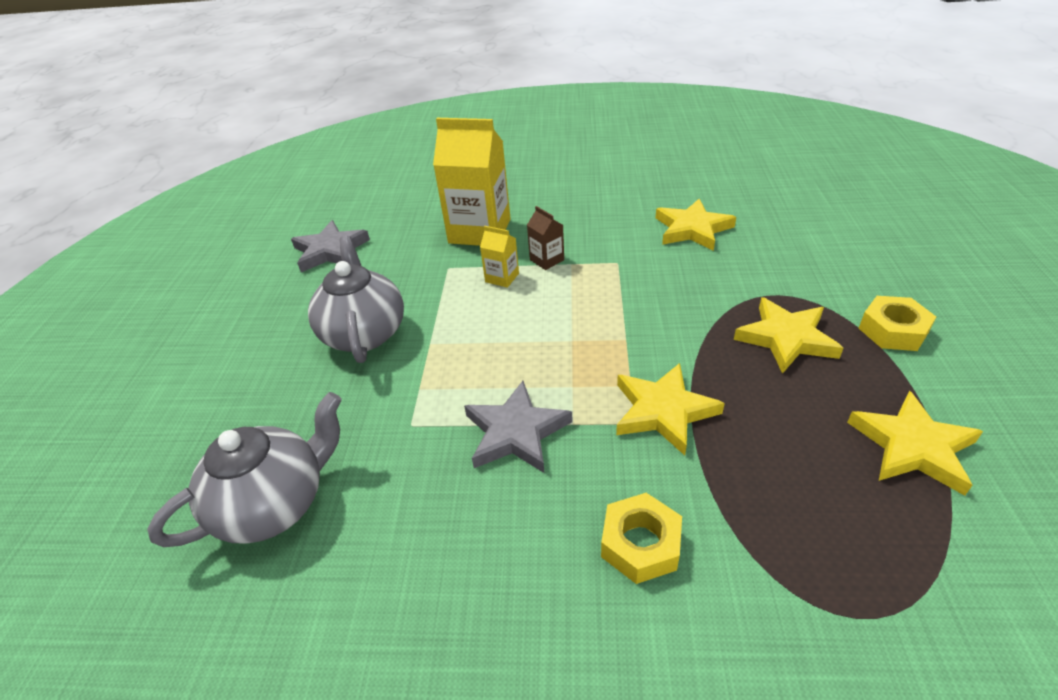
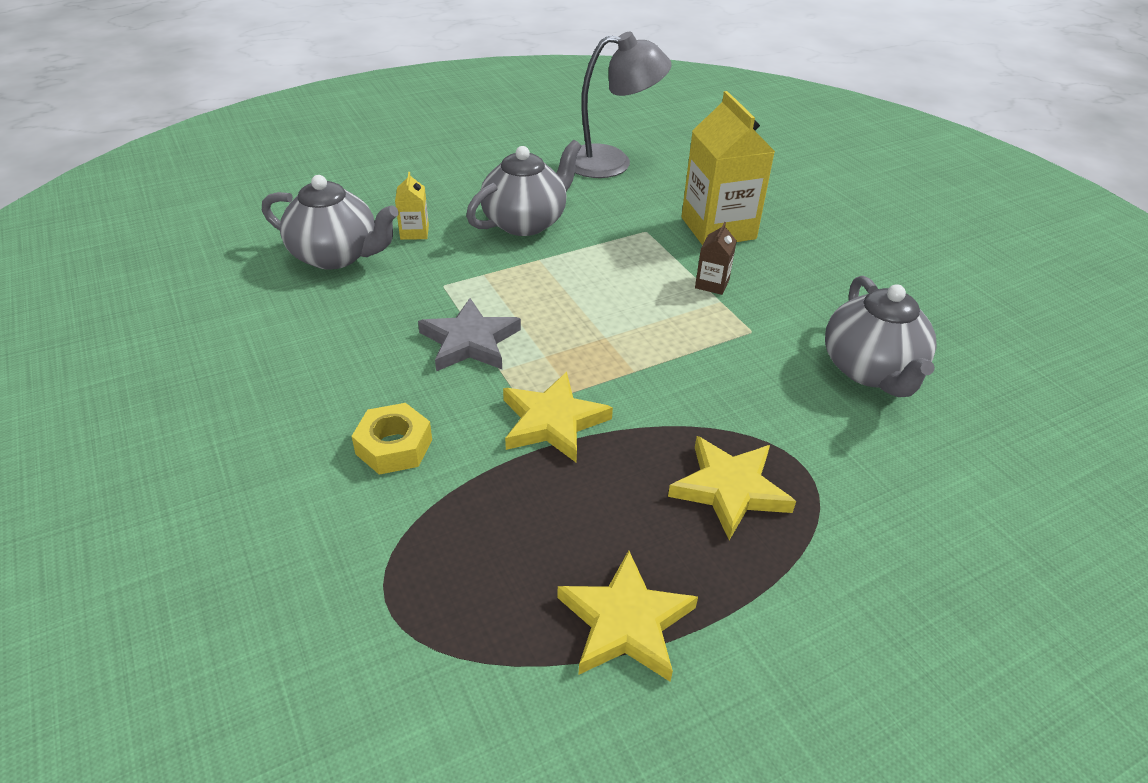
camera: 55 degrees right, 0 degrees up
grey star [291,220,370,272] -> grey lamp [575,32,672,178]
yellow carton [480,226,519,288] -> yellow carton moved to [395,172,429,240]
yellow star [656,199,736,251] -> grey teapot [825,276,936,397]
yellow nut [858,296,936,351] -> none

